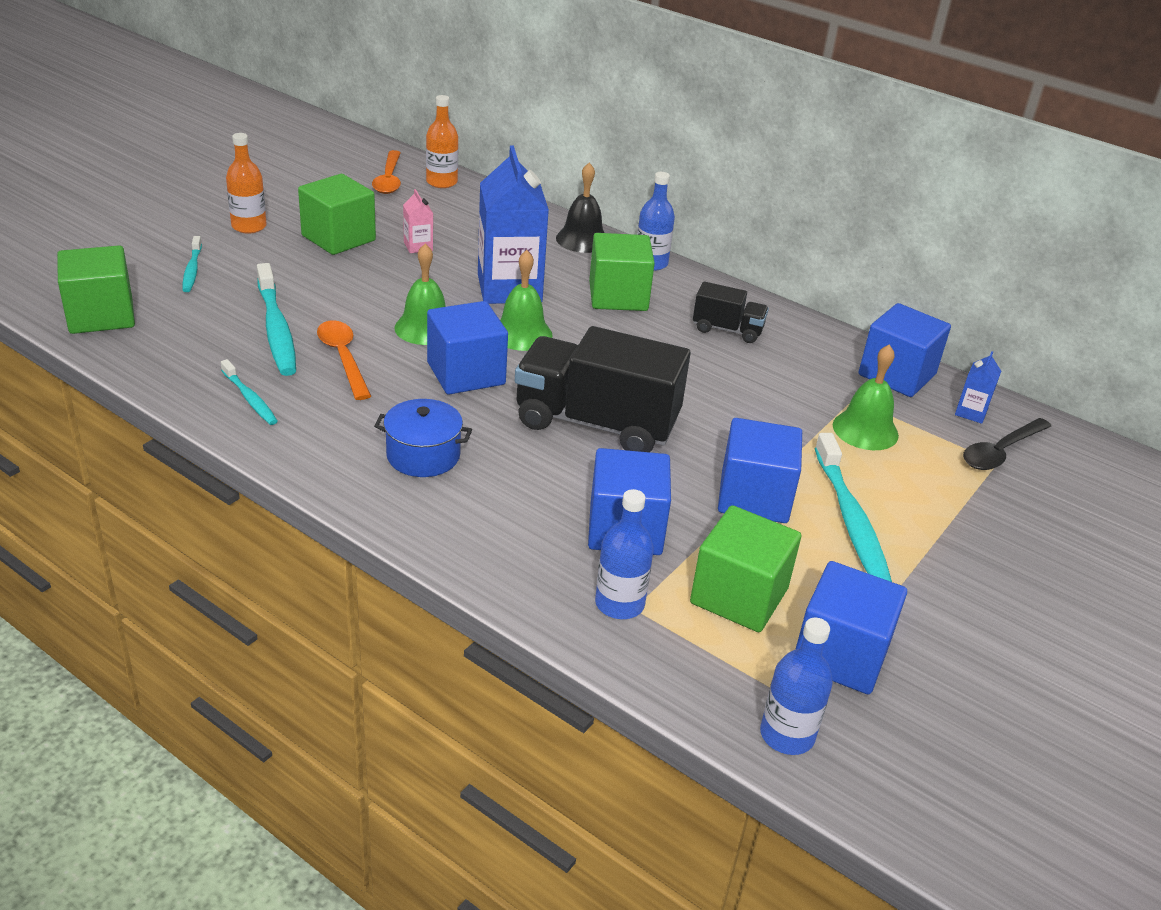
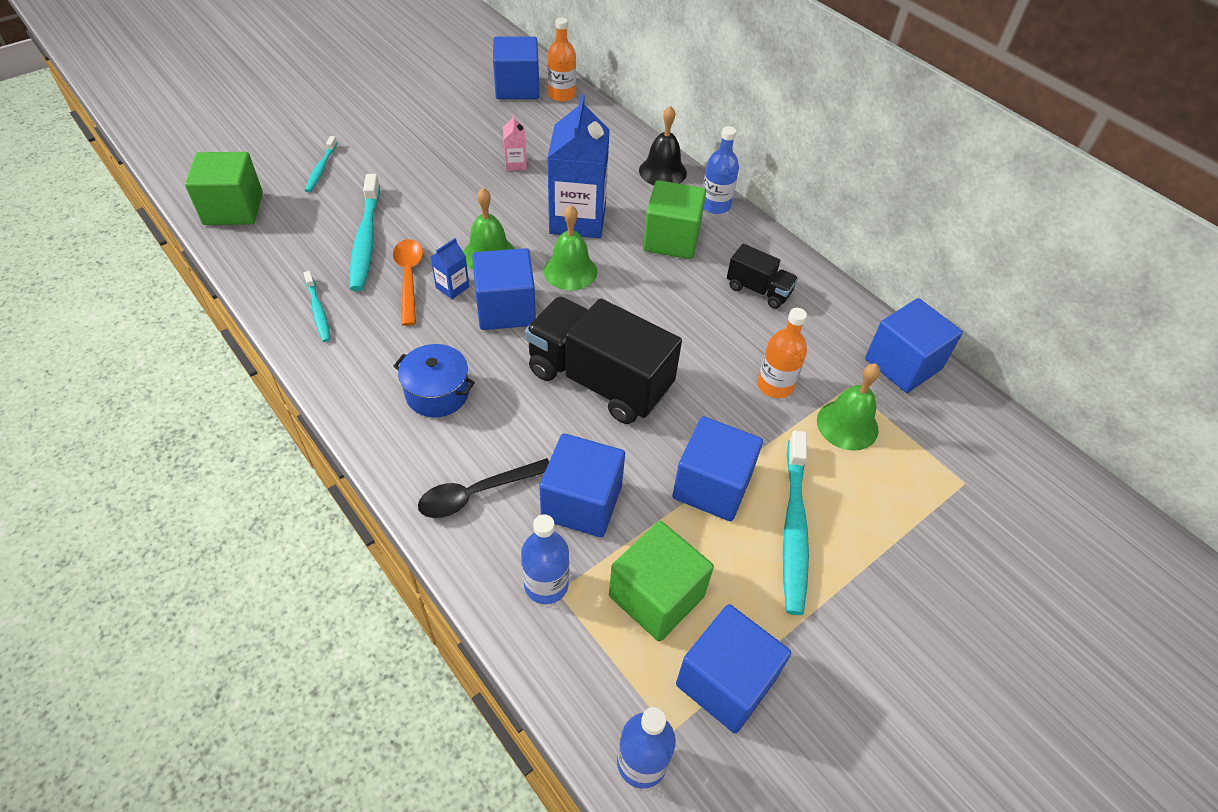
camera: 15 degrees right, 15 degrees up
orange bottle [226,133,267,234] -> orange bottle moved to [757,308,807,398]
green cube [298,174,376,255] -> none
orange spoon [372,150,401,194] -> blue cube [493,37,539,99]
blue carton [955,351,1001,424] -> blue carton moved to [431,238,469,299]
black spoon [963,418,1051,470] -> black spoon moved to [418,458,549,518]

